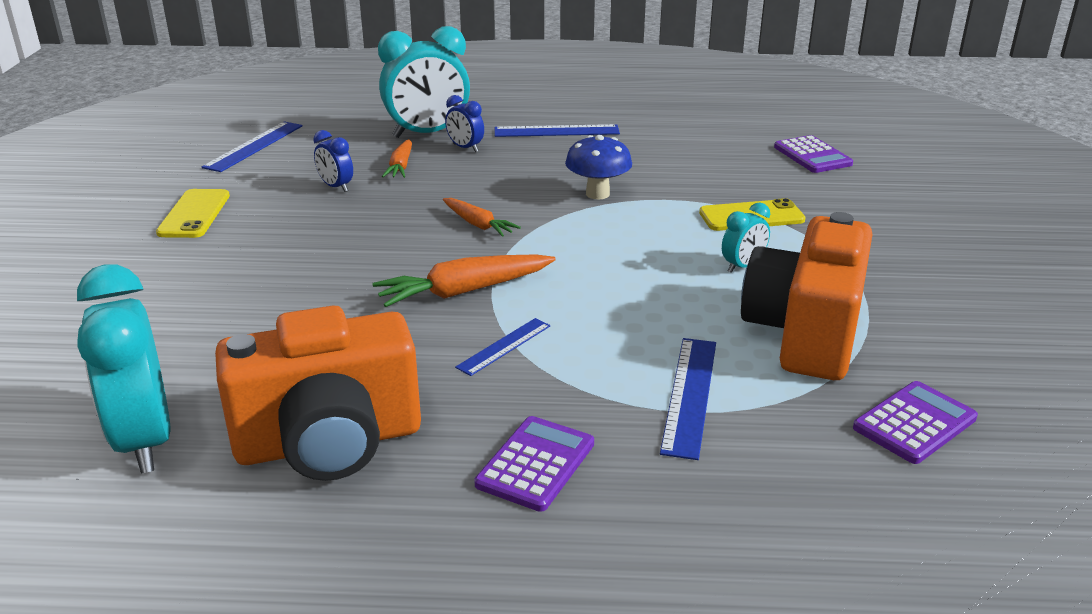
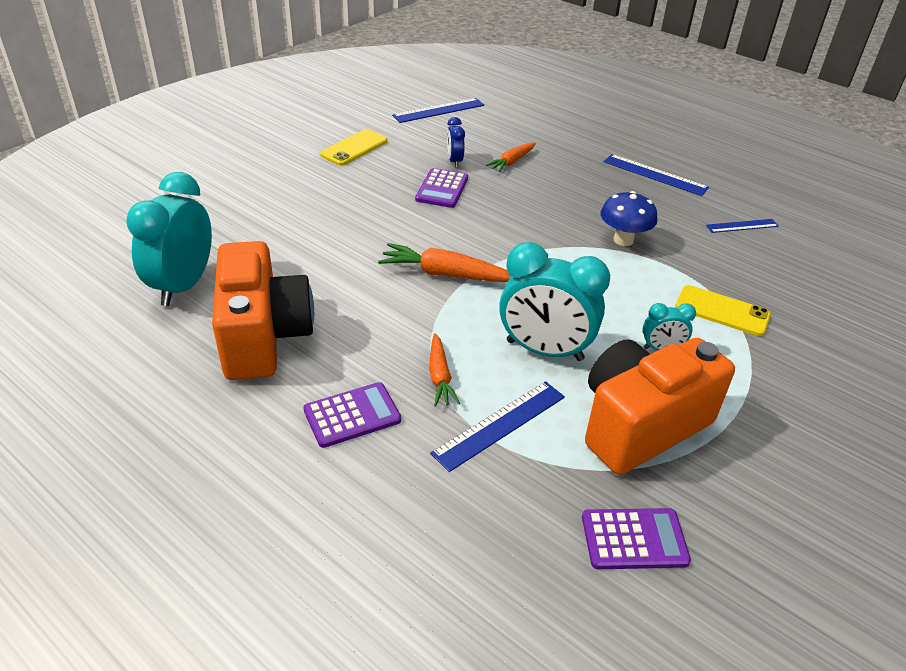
camera: 35 degrees right, 10 degrees up
orange camera [215,305,421,481] -> orange camera turned 120 degrees counterclockwise [212,241,314,380]
turquoise clock [378,26,470,138] -> turquoise clock moved to [499,242,610,361]
orange carrot [443,198,521,237] -> orange carrot moved to [429,333,460,406]
blue clock [445,95,484,152] -> none
blue ruler [455,318,550,376] -> blue ruler moved to [706,219,779,233]
purple calculator [774,135,853,173] -> purple calculator moved to [415,168,468,208]

